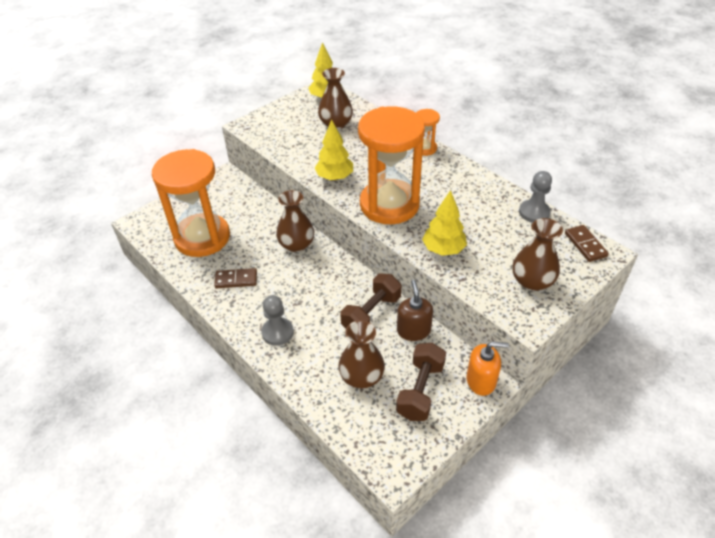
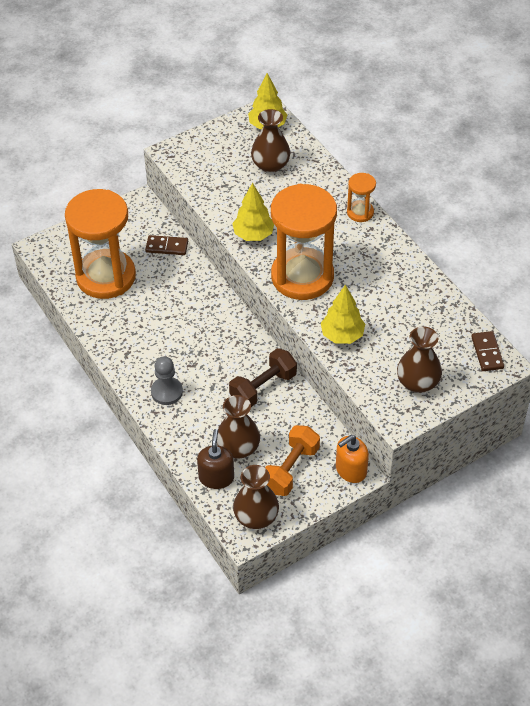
camera: 10 degrees right, 5 degrees up
brown domino [214,268,257,288] -> brown domino moved to [145,235,188,255]
brown vase [276,190,314,252] -> brown vase moved to [233,465,279,529]
brown dumbbell [396,343,446,421] -> orange dumbbell [265,425,320,496]
brown soap dispenser [397,280,433,341] -> brown soap dispenser moved to [197,429,234,489]
orange soap dispenser [466,342,509,396] -> orange soap dispenser turned 135 degrees clockwise [336,435,369,483]
grey pawn [519,171,552,223] -> none

